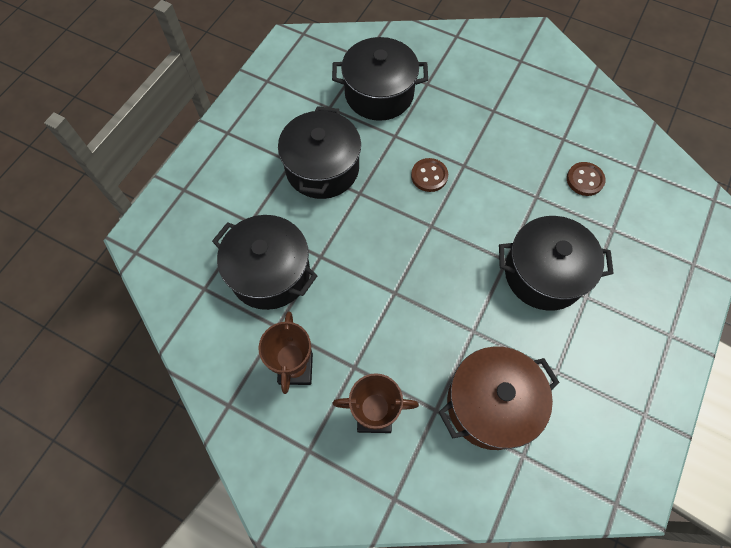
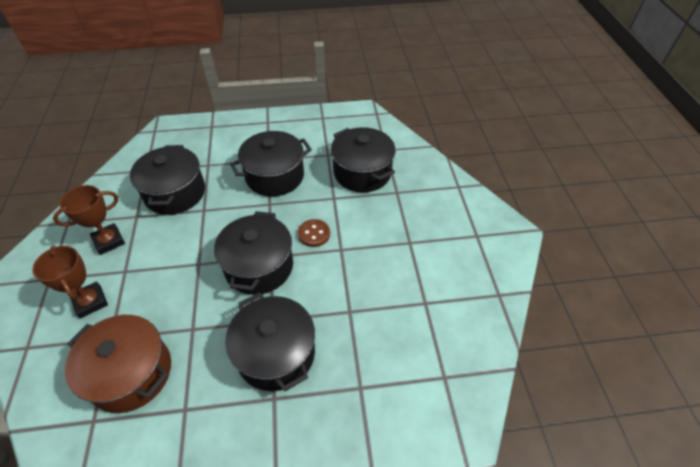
camera: 55 degrees right, 15 degrees down
brown button [567,162,606,196] -> none
none -> black pot [214,211,293,295]

